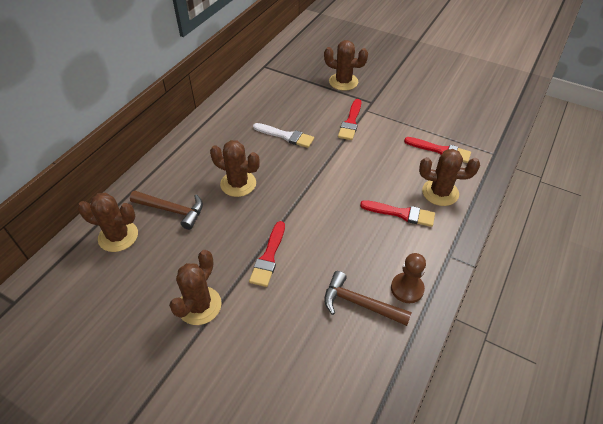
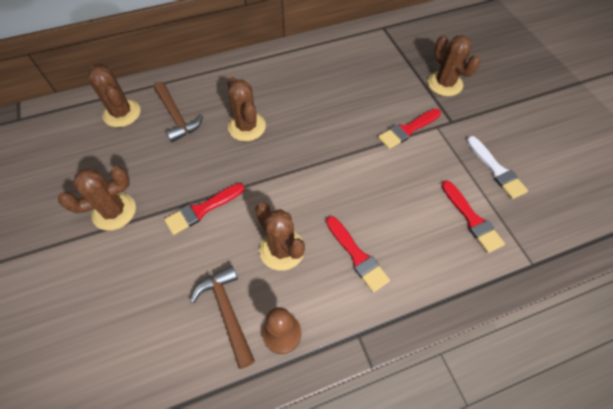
camera: 40 degrees right, 10 degrees up
white brush [253,123,314,148] -> white brush moved to [467,136,528,199]
brown cactus [419,149,480,206] -> brown cactus moved to [255,203,305,271]

